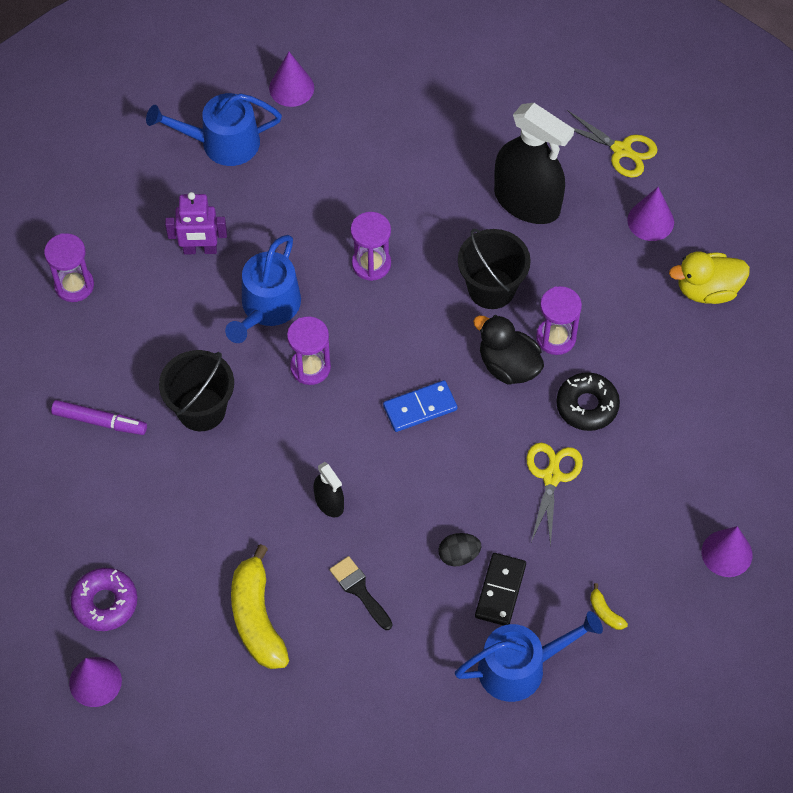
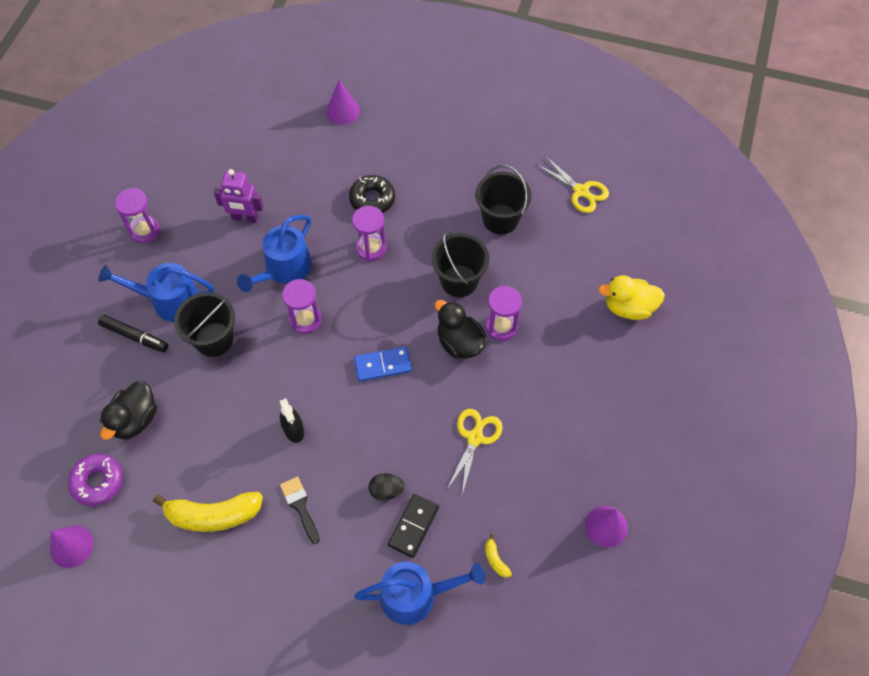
camera: 10 degrees right, 0 degrees up
purple marker [51,400,147,435] -> black marker [98,315,168,352]
blue watering can [146,93,282,166] -> blue watering can moved to [98,263,214,322]
yellow banana [231,544,289,669] -> yellow banana turned 90 degrees counterclockwise [153,492,263,532]
black spray bottle [494,103,574,224] -> black bucket [475,165,532,234]
black donut [556,372,620,431] -> black donut moved to [349,175,395,213]
purple cone [627,187,674,241] -> none
none -> black duck [100,381,157,440]

